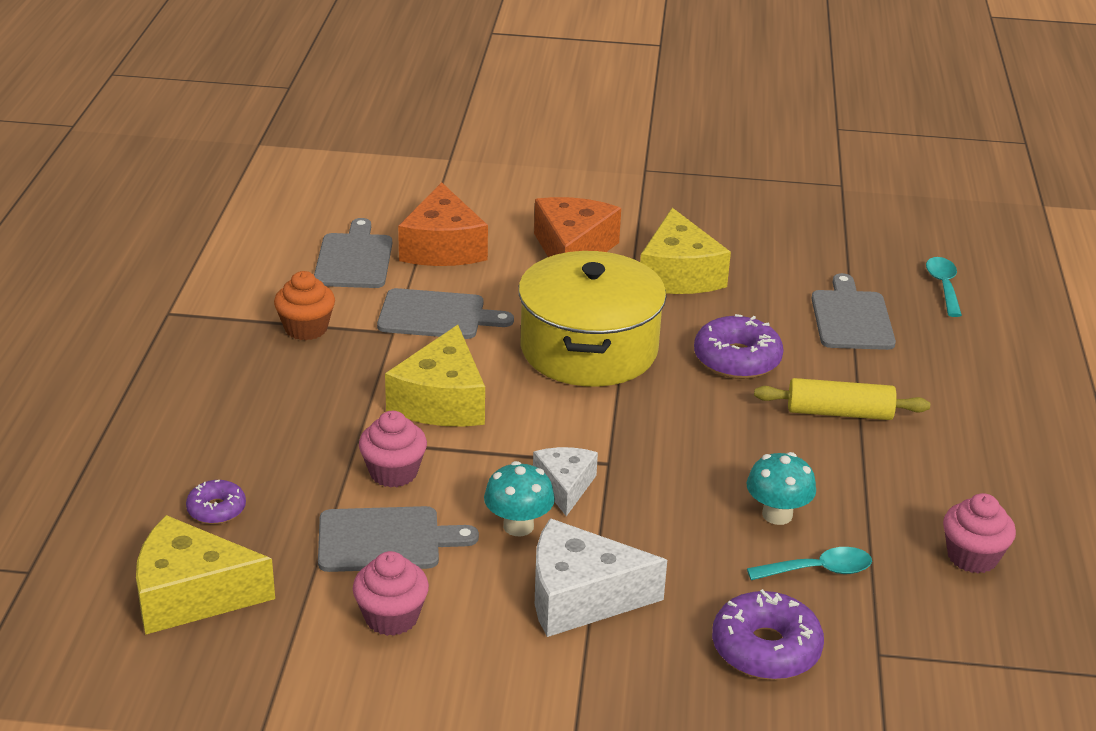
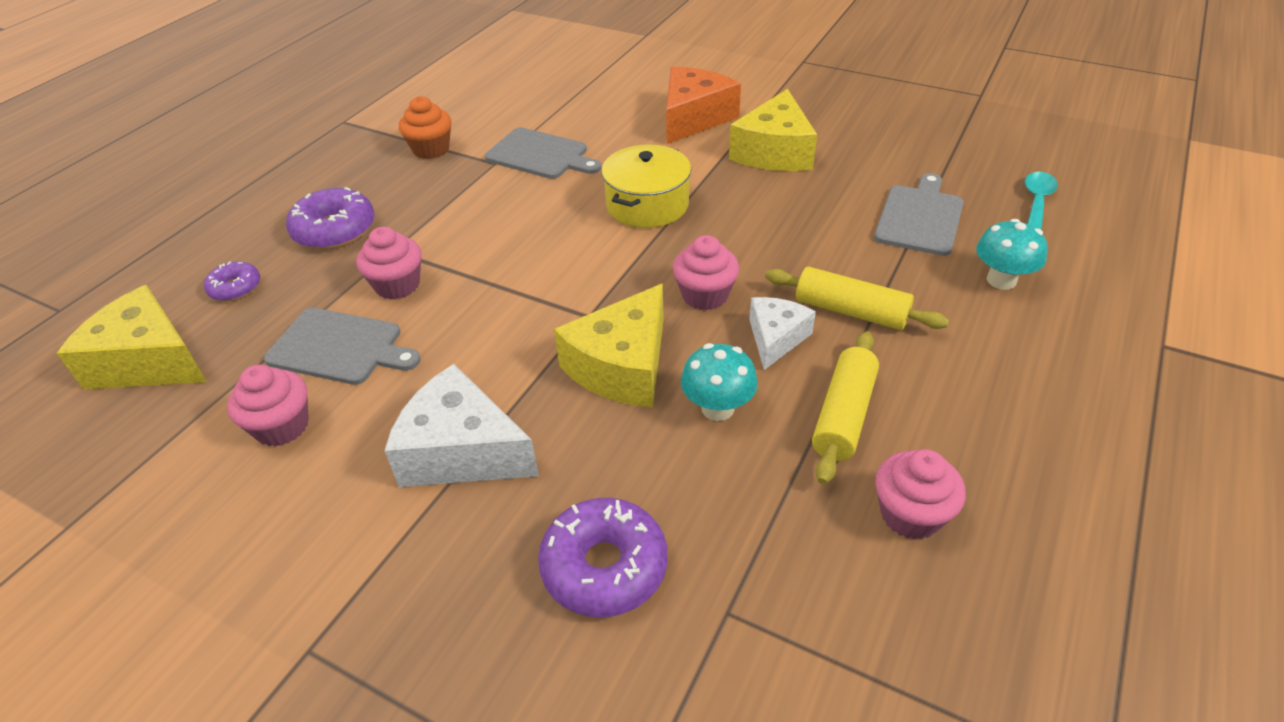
camera: 25 degrees right, 10 degrees up
grey cutting board [314,218,392,288] -> none
yellow cheese [385,325,485,427] -> yellow cheese moved to [554,283,664,408]
orange cheese [398,182,488,266] -> none
turquoise mushroom [484,461,555,536] -> turquoise mushroom moved to [976,219,1048,290]
yellow pot [518,251,666,387] -> yellow pot [602,144,691,228], size x0.64
white cheese [533,447,598,516] -> white cheese moved to [749,297,816,370]
purple donut [694,314,784,379] -> purple donut moved to [286,187,374,250]
turquoise spoon [747,547,872,580] -> none
none -> pink cupcake [673,235,739,310]
none -> yellow rolling pin [812,331,879,484]

